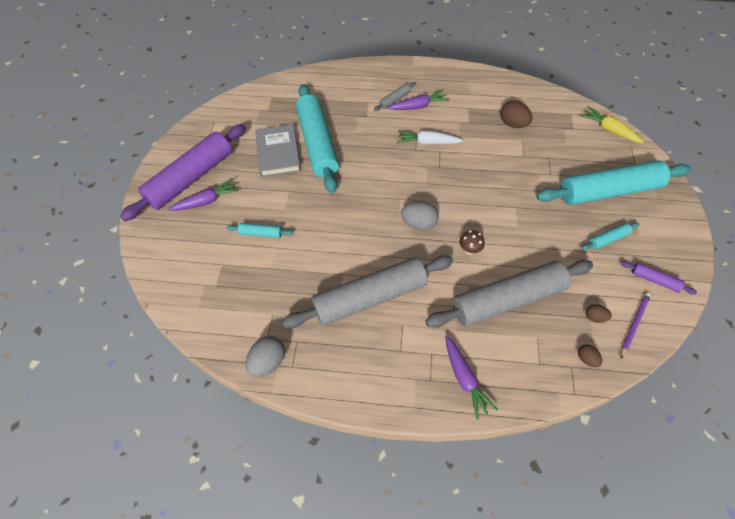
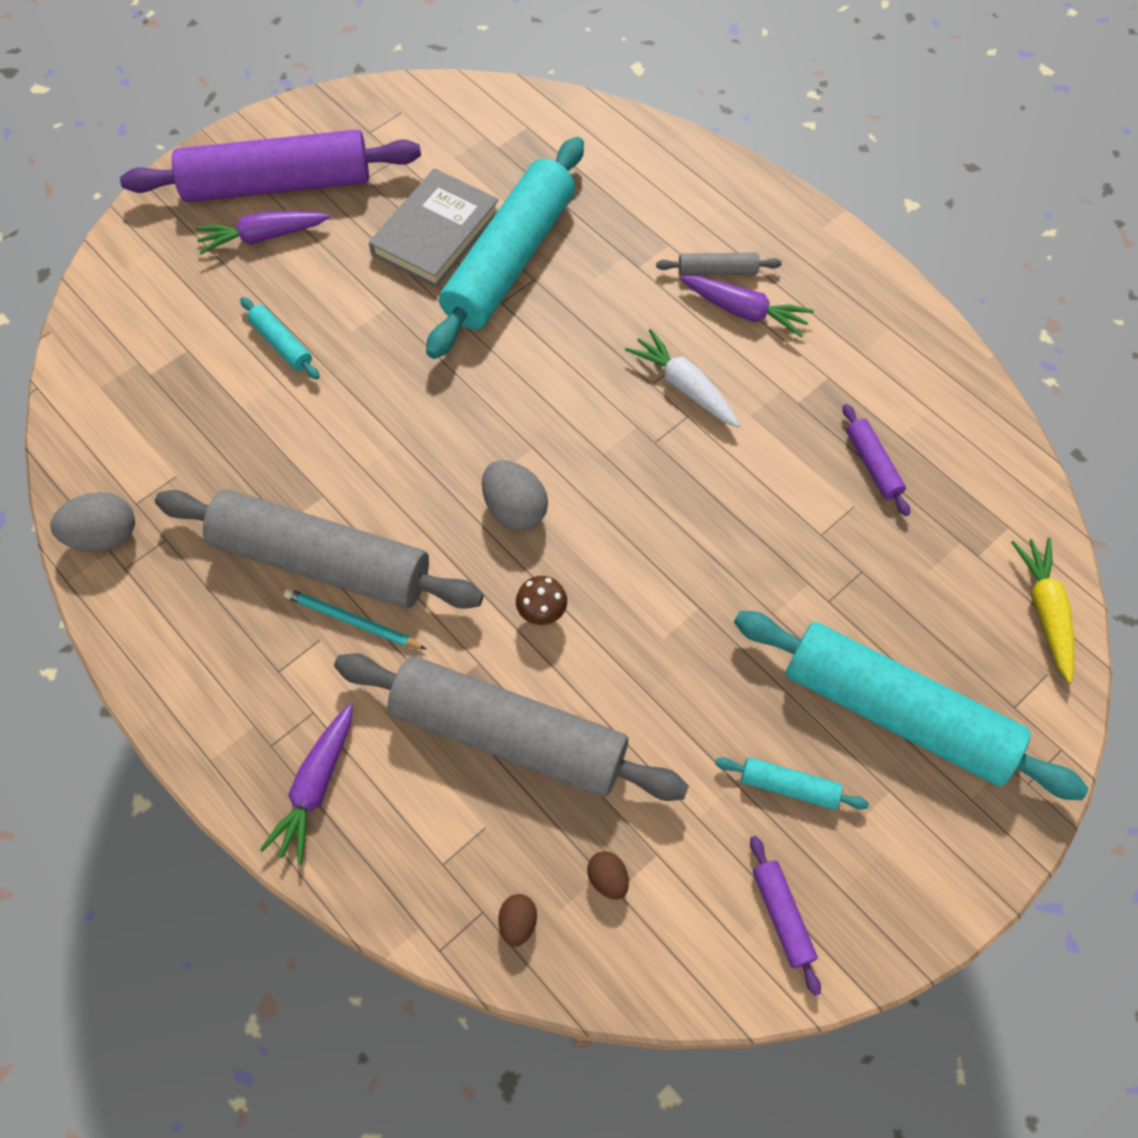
camera: 40 degrees right, 5 degrees up
purple carrot [168,178,239,211] -> purple carrot turned 150 degrees clockwise [195,211,330,255]
brown egg [500,101,532,128] -> purple rolling pin [843,404,910,516]
purple pencil [621,292,651,358] -> none
none -> turquoise pencil [284,588,426,649]

